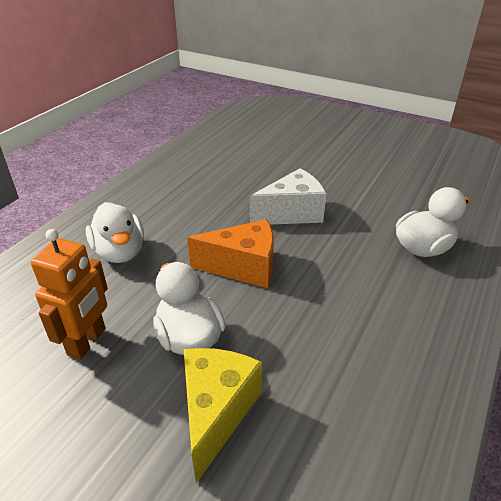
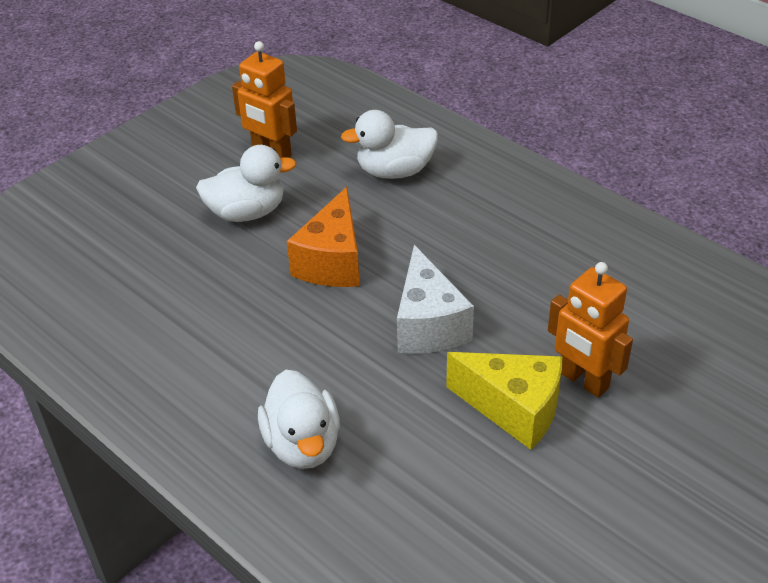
camera: 105 degrees right, 5 degrees up
yellow cheese [184,348,262,483] -> yellow cheese moved to [446,352,562,450]
none -> orange robot [548,262,633,398]

